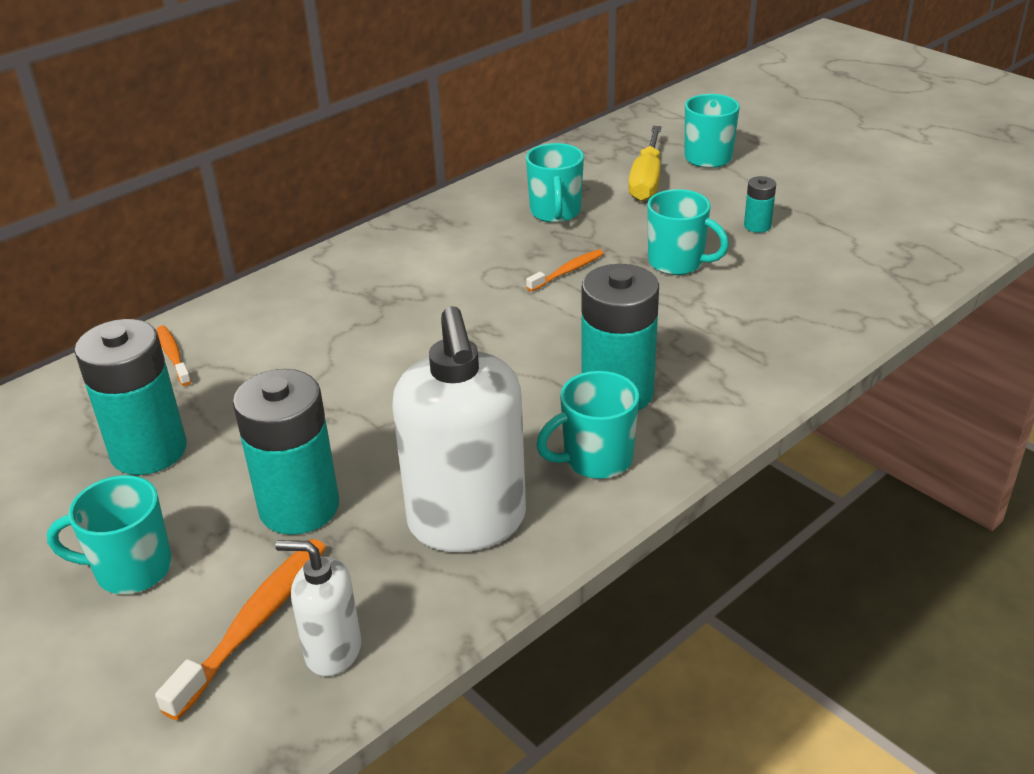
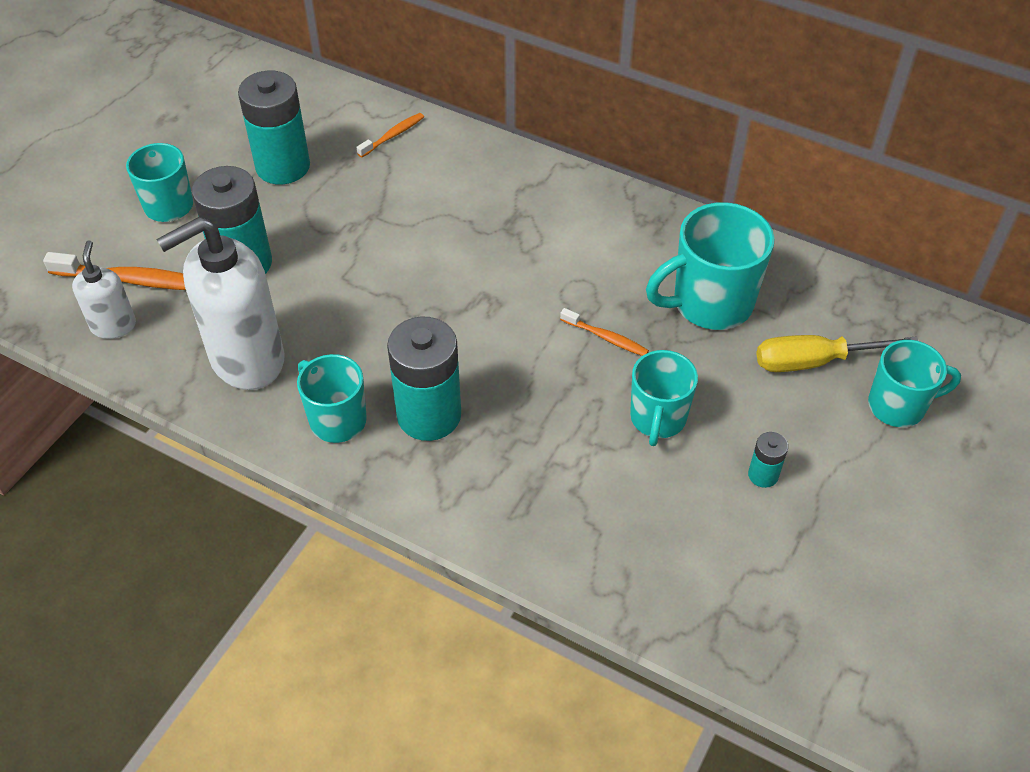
camera: 70 degrees right, 15 degrees up
turquoise mug [526,143,584,223] -> turquoise mug [646,202,775,330], size x1.51

